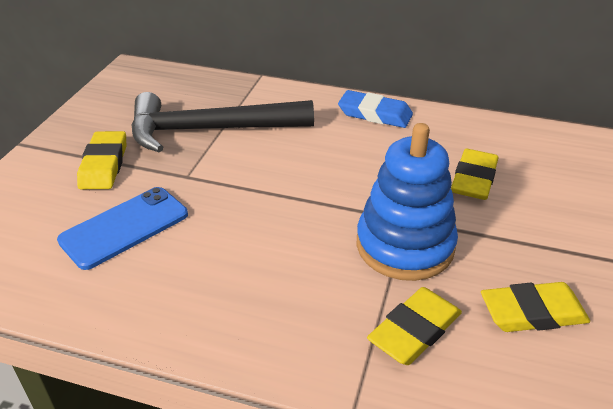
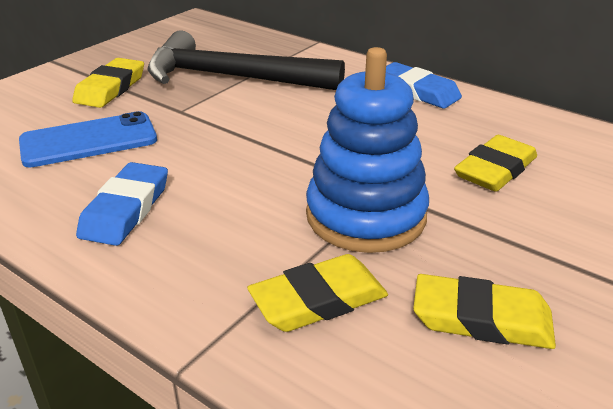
camera: 20 degrees right, 5 degrees down
none -> blue eraser [76,162,168,246]

